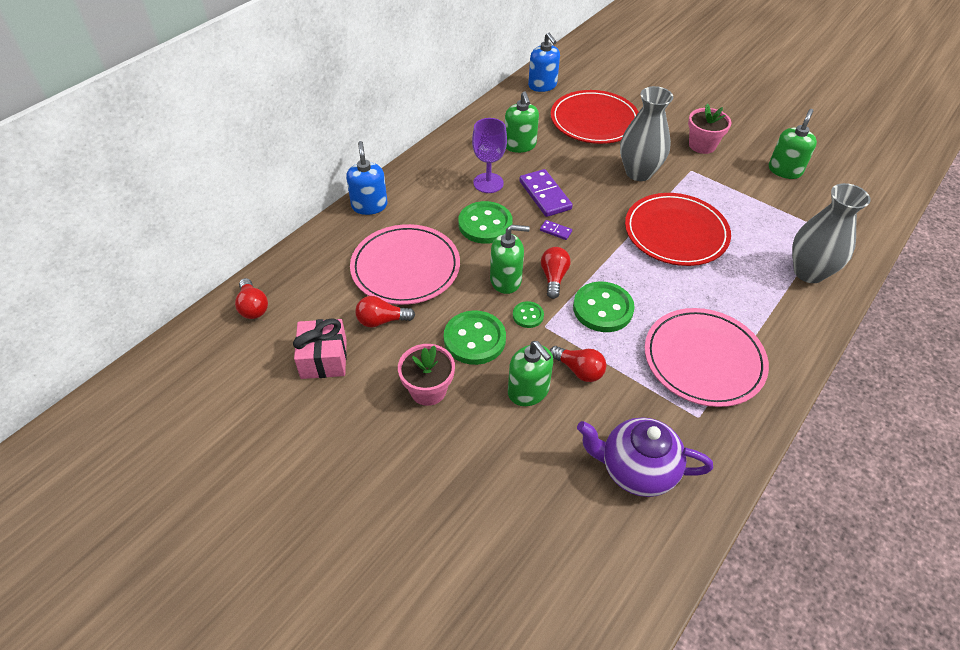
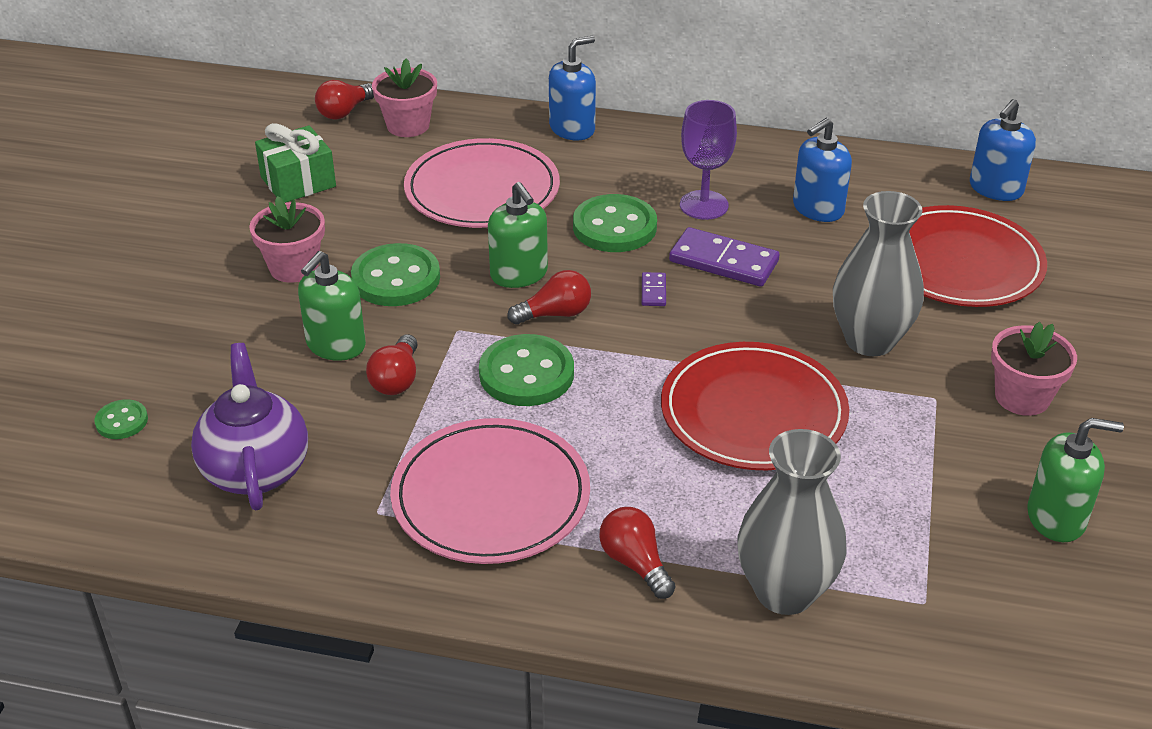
camera: 65 degrees right, 10 degrees down
pink gift [293,318,347,379] -> green gift [255,123,336,203]
red light bulb [355,296,415,328] -> red light bulb moved to [599,507,675,599]
green soap dispenser [505,91,539,153] -> blue soap dispenser [793,118,852,222]
green button [513,301,544,328] -> green button moved to [94,399,148,439]
purple domino [519,169,573,217] -> purple domino turned 75 degrees clockwise [669,227,780,287]
none -> pink flower pot [372,59,437,137]

